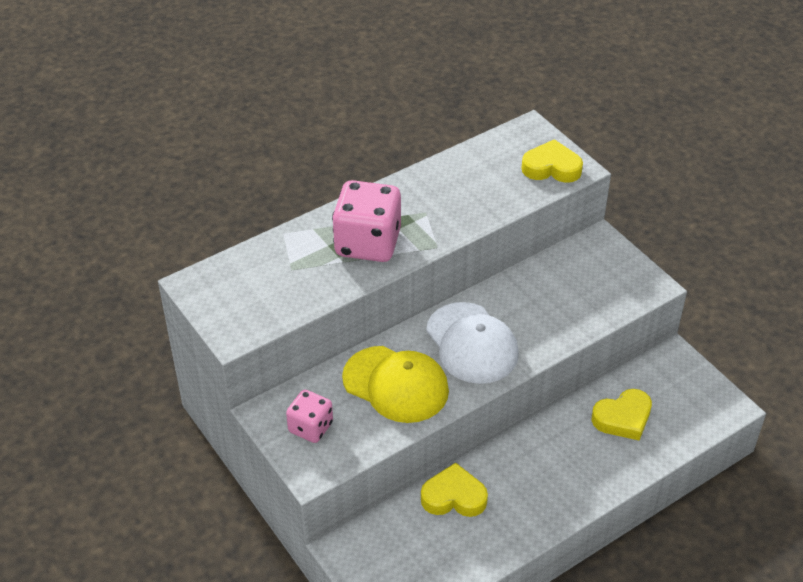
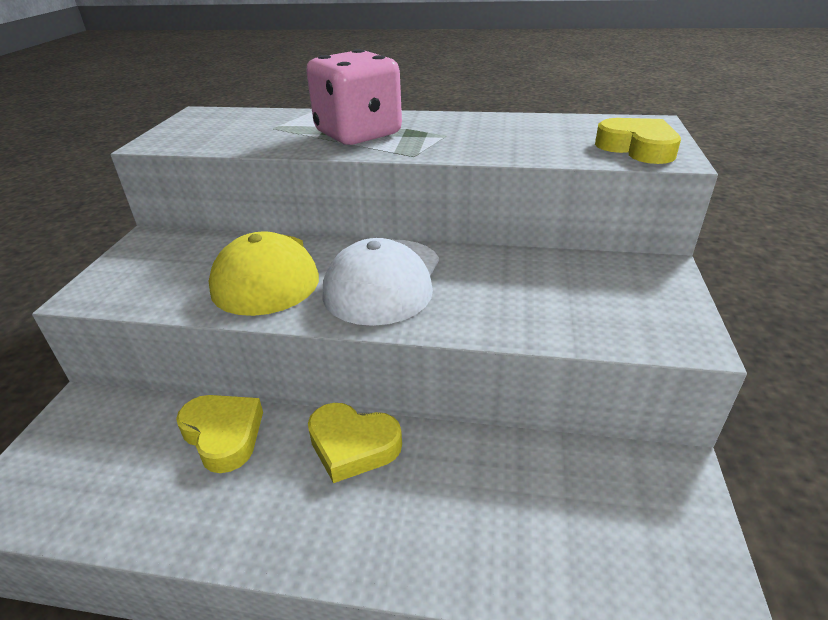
camera: 45 degrees right, 10 degrees down
pink dice [286,390,333,443] -> none
yellow heart [592,389,652,440] -> yellow heart moved to [308,403,402,483]

